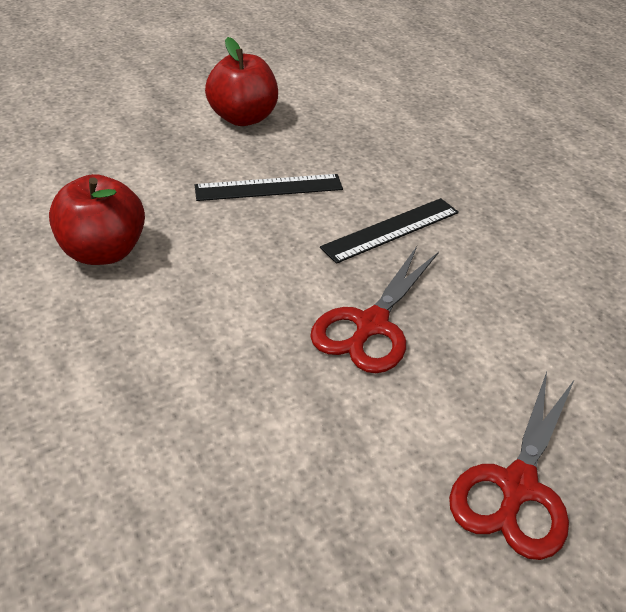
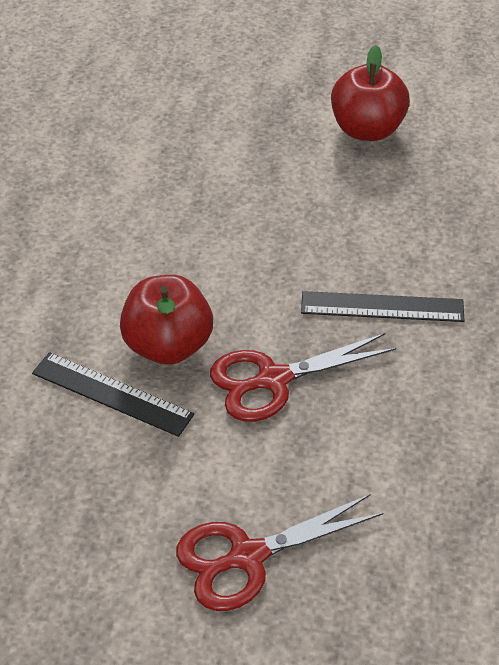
camera: 40 degrees right, 5 degrees up
red apple [49,174,145,265] -> red apple moved to [120,275,213,365]
black ruler [195,174,343,201] -> black ruler moved to [32,352,194,437]

